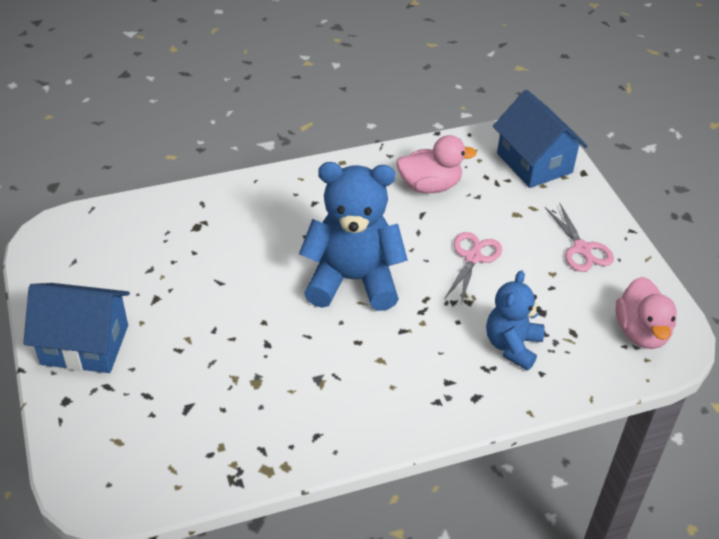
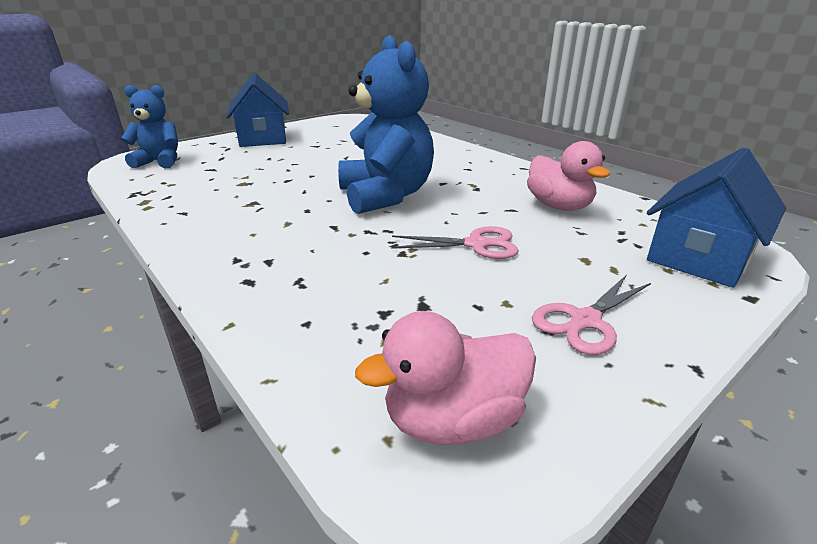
camera: 70 degrees right, 15 degrees down
blue teddy bear [486,270,545,371] -> blue teddy bear moved to [121,85,178,168]

